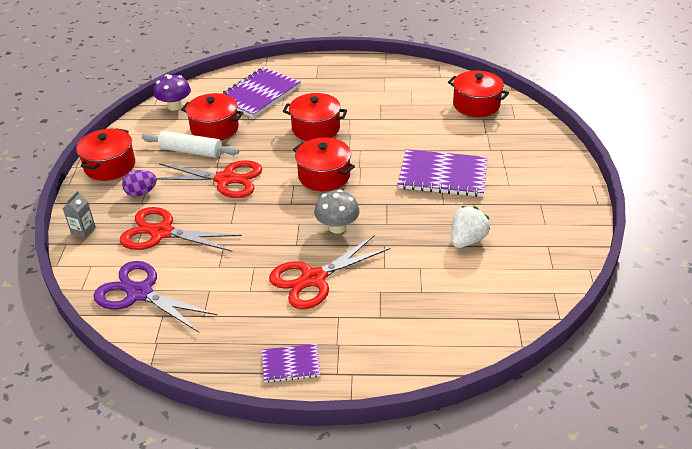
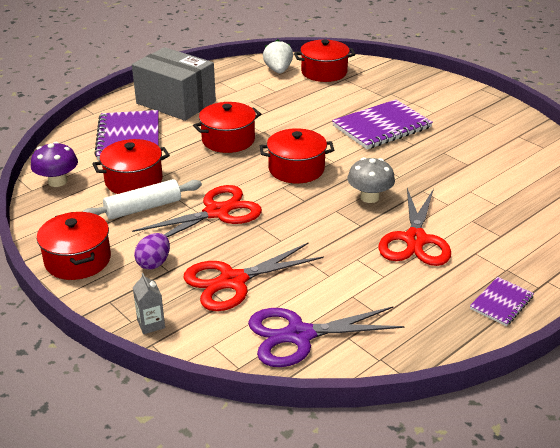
camera: 45 degrees left, 5 degrees down
white strawberry [451,206,490,248] -> white strawberry moved to [263,39,293,73]
none -> grey box [132,47,216,121]

